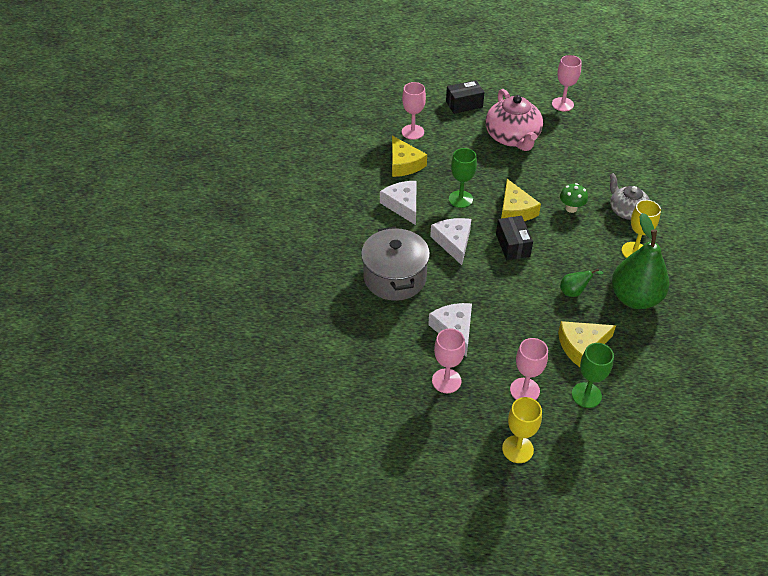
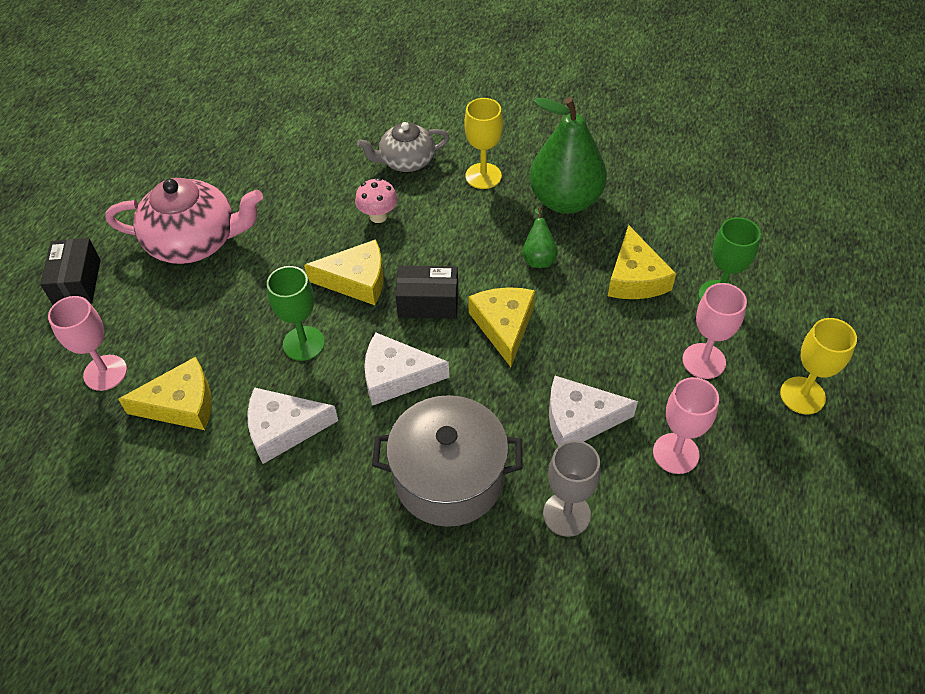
camera: 75 degrees left, 5 degrees up
pink goblet [552,55,582,111] -> none
green mushroom [560,183,588,213] -> pink mushroom [355,178,398,223]
none -> yellow cheese [468,287,535,367]
none -> grey goblet [543,440,600,537]

